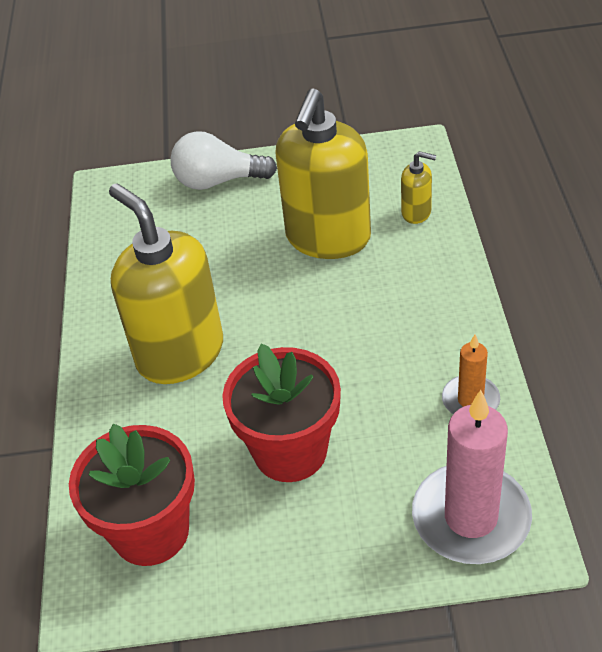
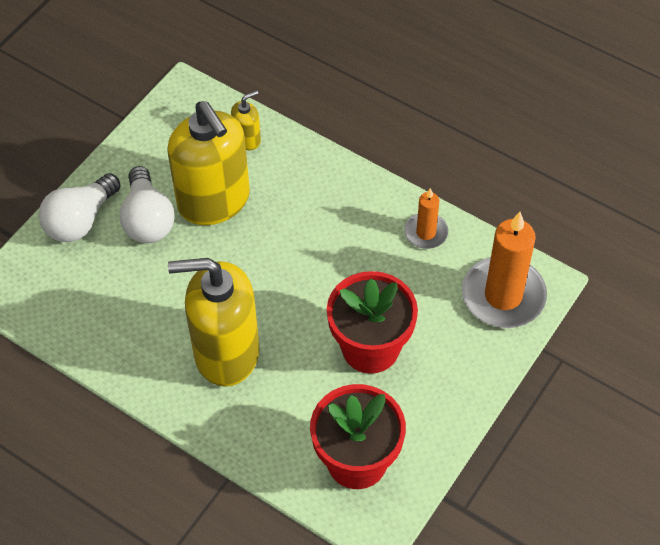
camera: 55 degrees left, 10 degrees up
pink candle [412,390,532,564] -> orange candle [462,212,547,328]
none -> white light bulb [119,166,175,243]

